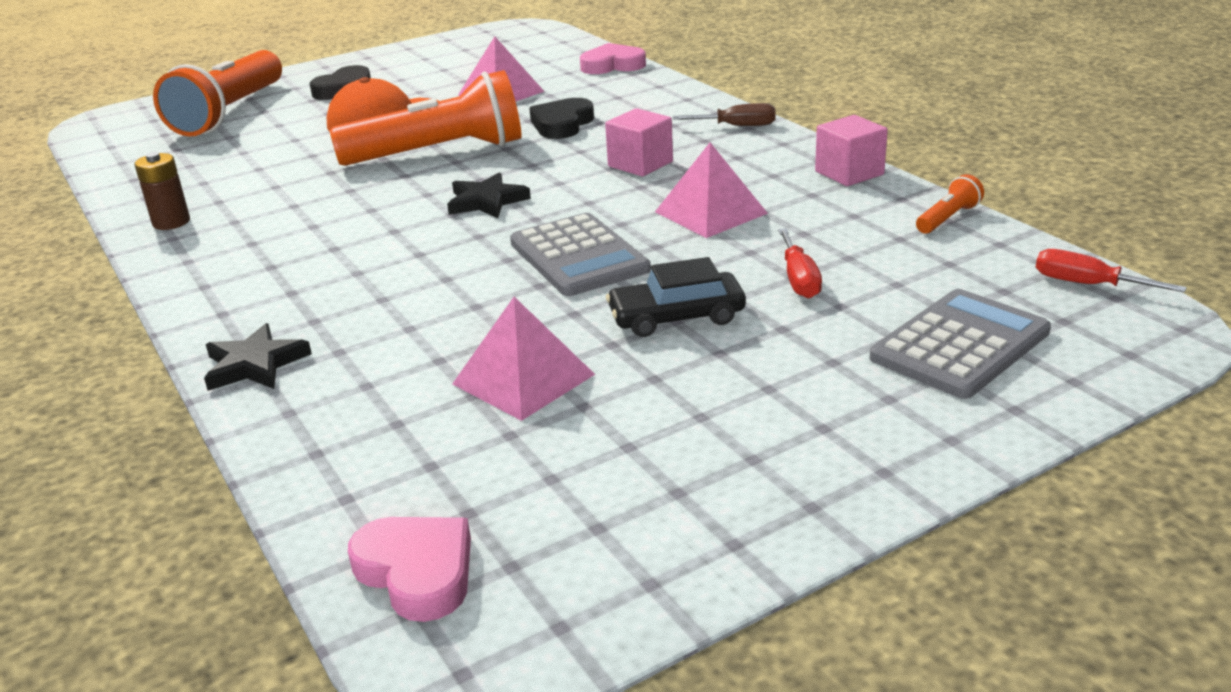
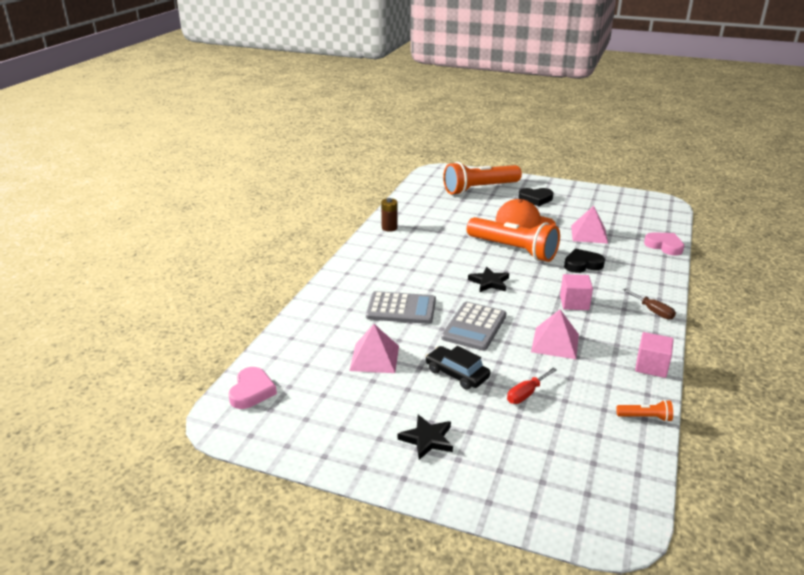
camera: 50 degrees right, 0 degrees up
black star [204,323,312,391] -> black star moved to [398,415,453,460]
grey calculator [870,289,1051,399] -> grey calculator moved to [366,291,436,324]
red screwdriver [1036,249,1187,293] -> none

